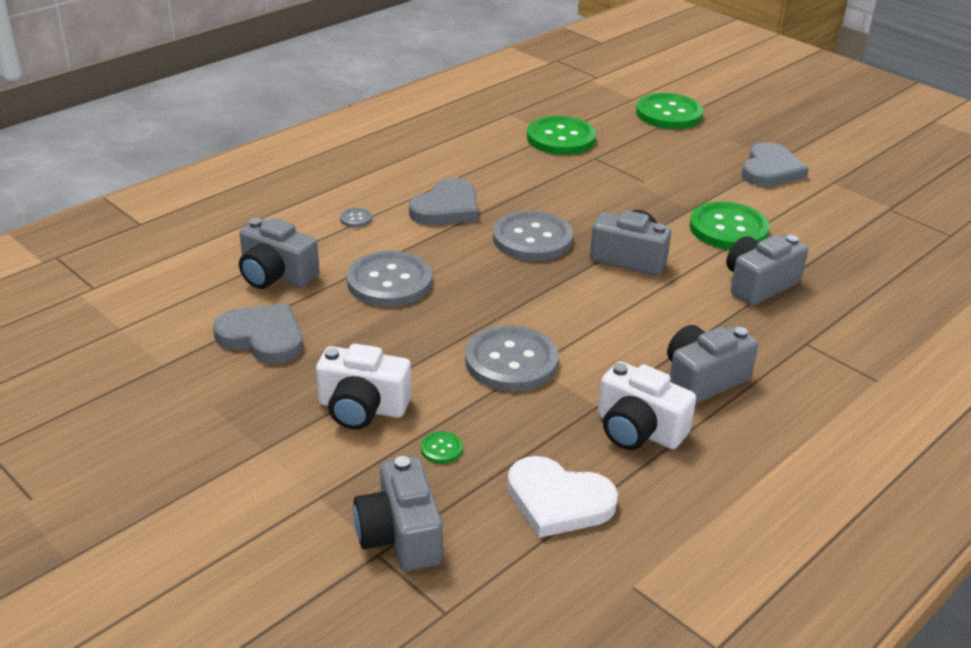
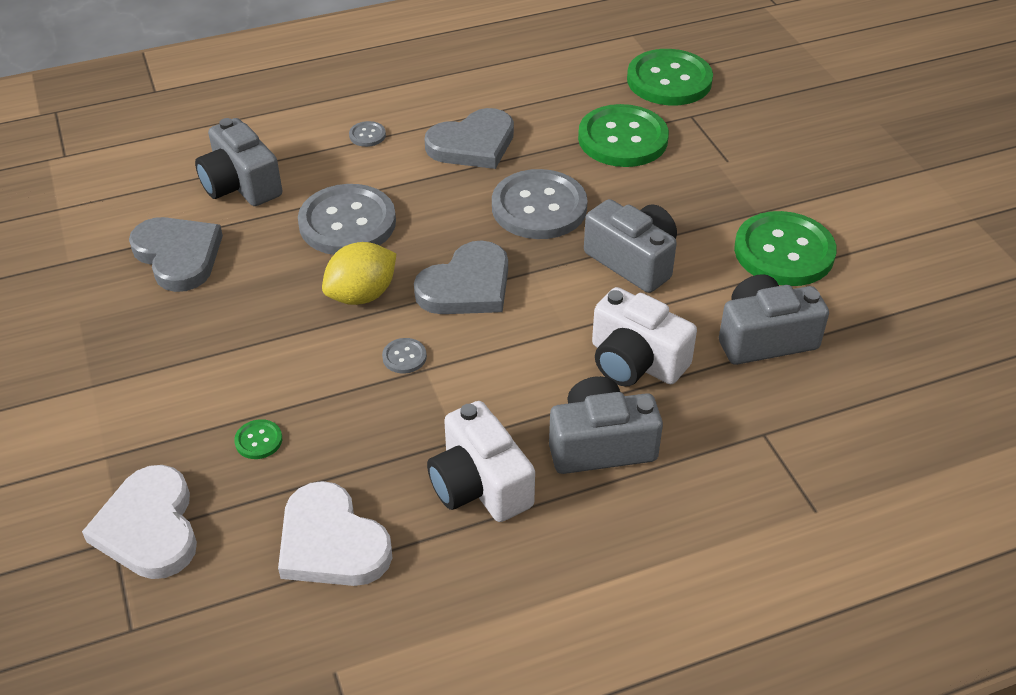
camera: 25 degrees right, 10 degrees up
white camera [316,344,411,430] -> white camera moved to [592,287,697,386]
grey camera [354,456,443,571] -> white heart [82,465,197,579]
grey button [465,325,559,391] -> grey button [382,338,427,374], size x0.41
green button [636,93,703,129] -> green button moved to [578,104,669,167]
grey heart [742,142,809,187] -> grey heart moved to [414,240,508,314]
none -> yellow lemon [322,242,396,305]

